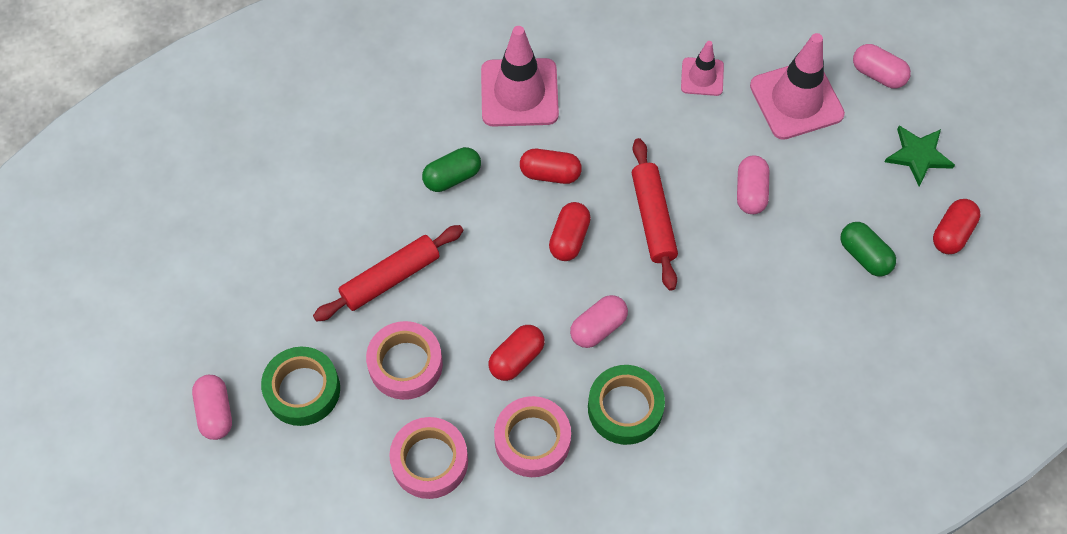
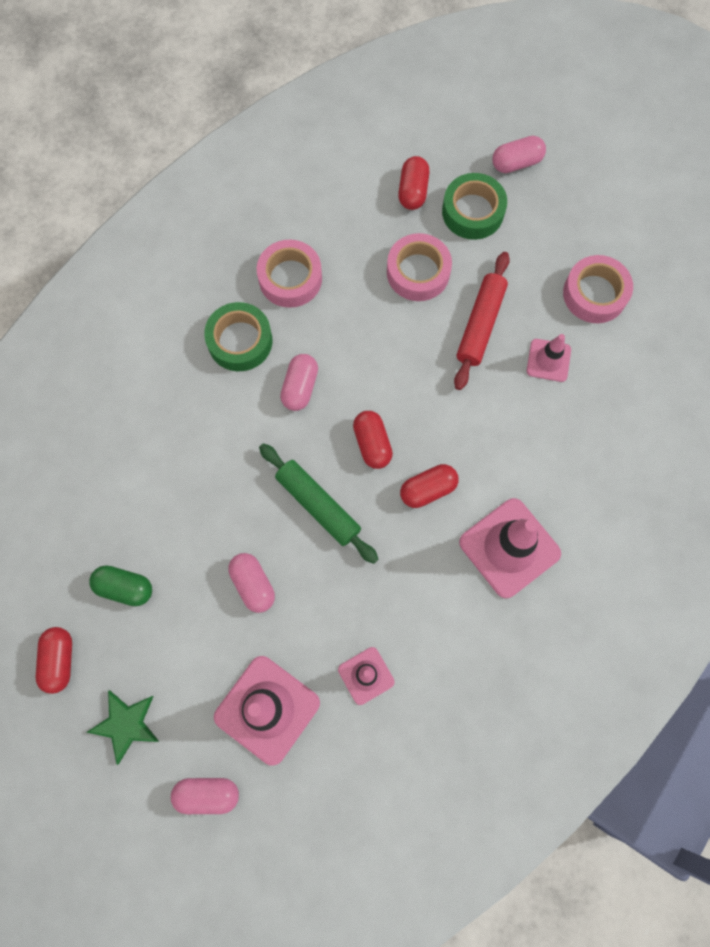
camera: 145 degrees right, 10 degrees up
pink capsule [192,375,232,440] -> pink capsule turned 60 degrees counterclockwise [492,136,546,173]
pink tape [389,417,468,499] -> pink tape moved to [563,255,633,323]
green capsule [422,147,481,192] -> none
red capsule [489,325,545,381] -> red capsule moved to [398,156,429,210]
red rolling pin [632,138,678,291] -> green rolling pin [259,443,378,564]
none -> pink traffic cone [527,334,571,382]

